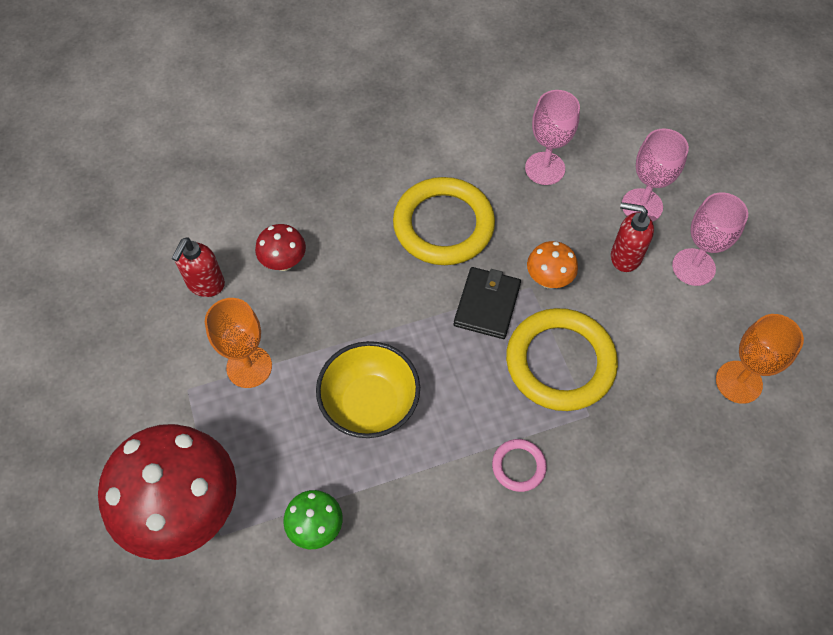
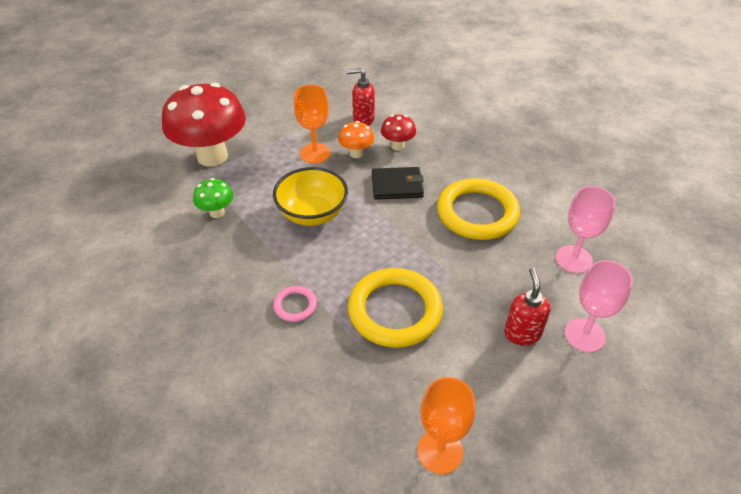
camera: 70 degrees right, 15 degrees down
black wallet [454,267,521,339] -> black wallet moved to [372,167,424,200]
orange mushroom [527,241,578,288] -> orange mushroom moved to [338,121,374,158]
pink goblet [672,193,748,286] -> none

